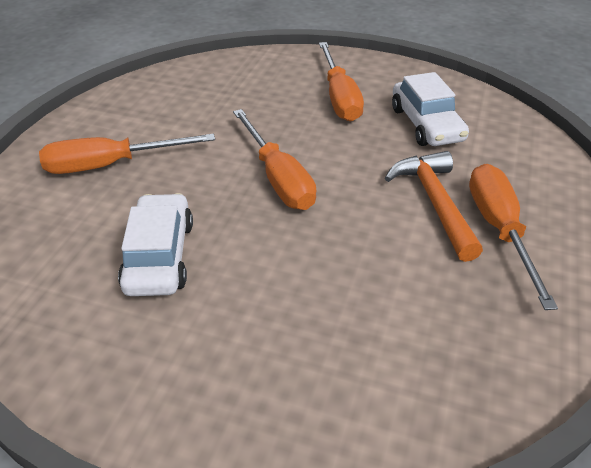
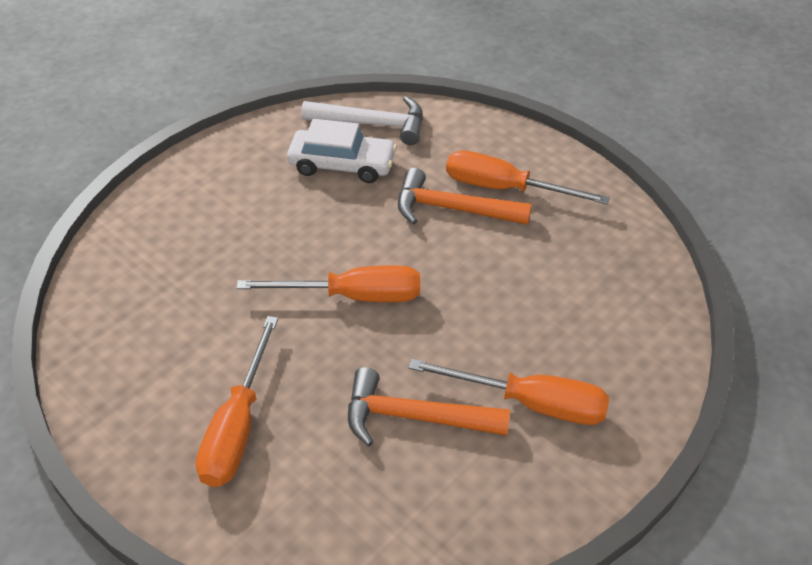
camera: 65 degrees left, 5 degrees up
white car [118,193,193,296] -> orange hammer [348,367,510,446]
orange screwdriver [319,42,364,122] -> orange screwdriver moved to [409,359,609,425]
none -> white hammer [301,96,423,145]

